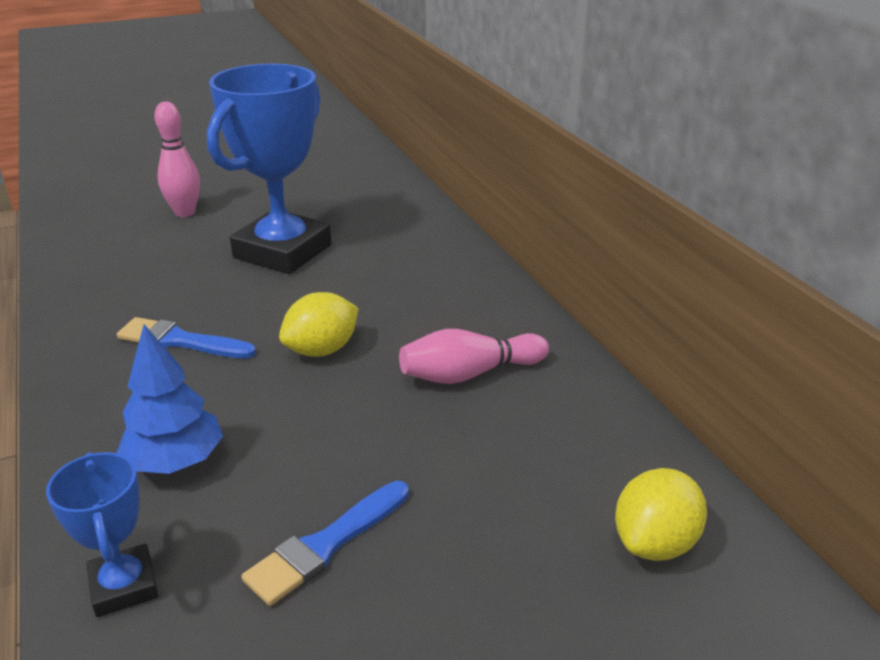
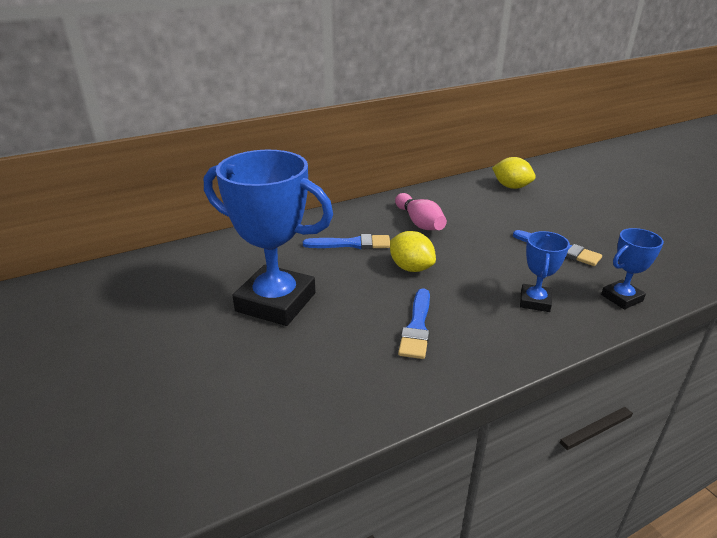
camera: 95 degrees left, 0 degrees up
blue tree [117,324,223,474] -> blue trophy [520,231,570,312]
pink bowling pin [154,101,200,217] -> none
none -> blue brush [303,234,390,249]

